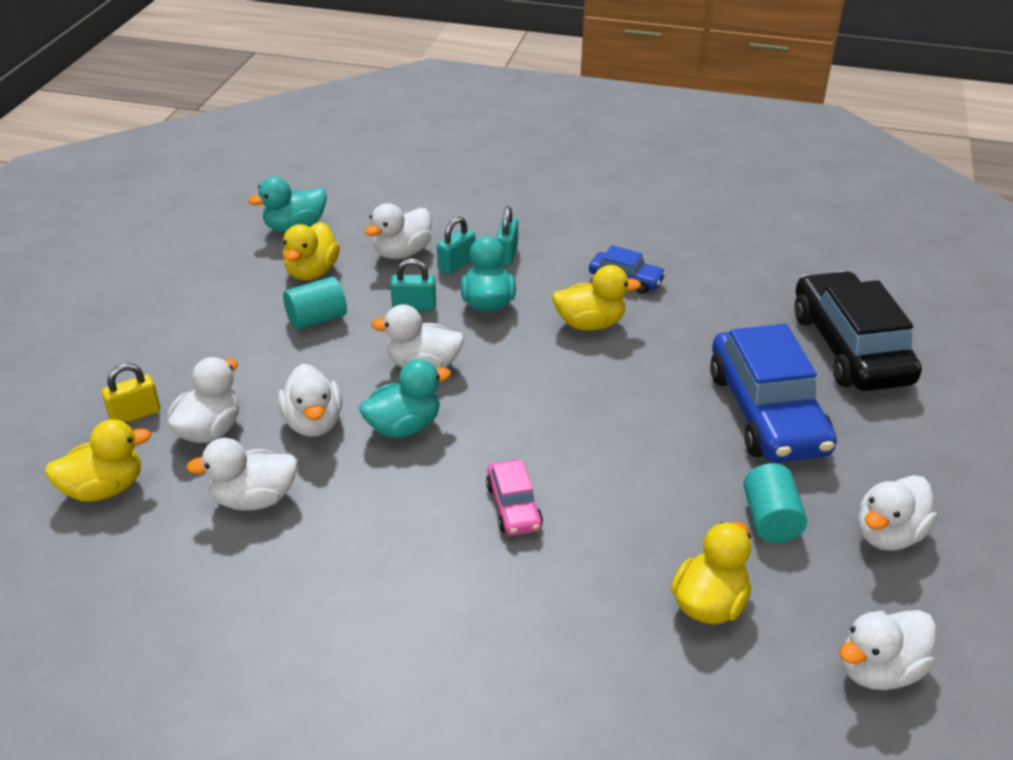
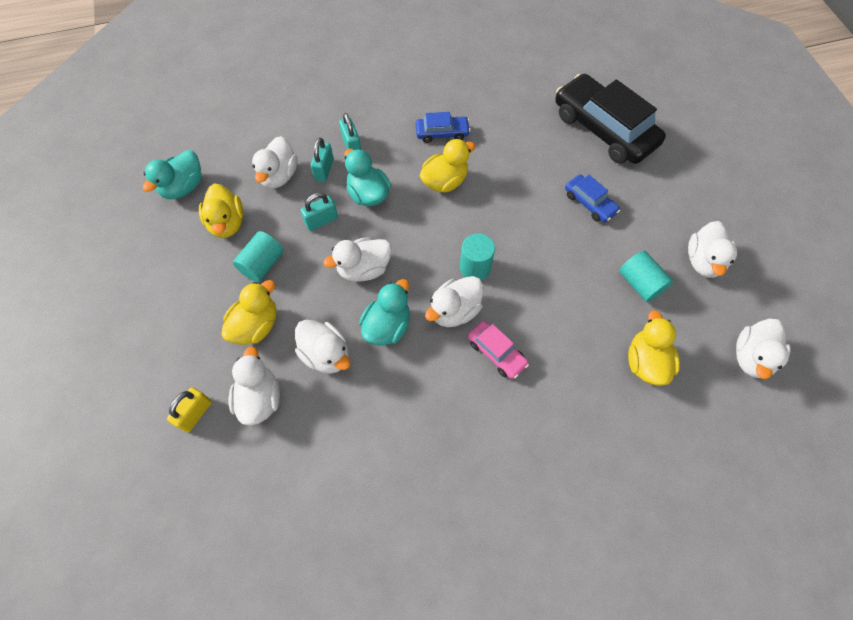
camera: 30 degrees left, 25 degrees up
yellow duck [45,419,151,502] -> yellow duck moved to [221,280,277,345]
white duck [186,438,298,511] -> white duck moved to [425,276,483,327]
blue car [710,324,837,463] -> blue car [565,175,620,222], size x0.48
none -> turquoise cylinder [460,233,495,280]

